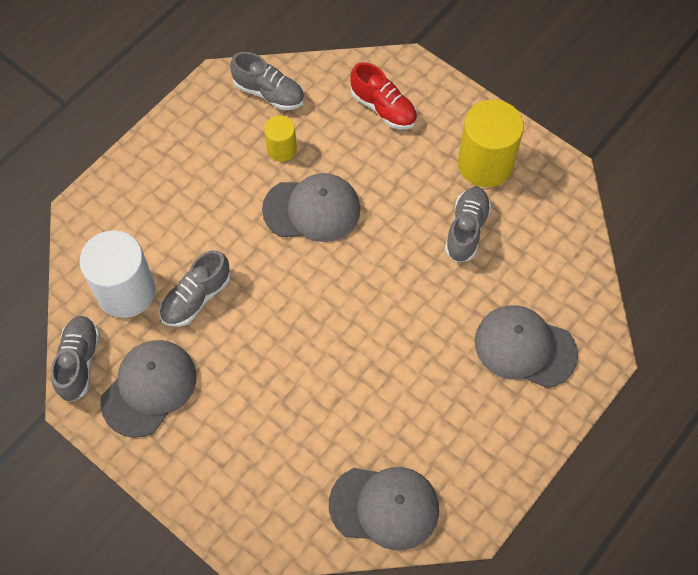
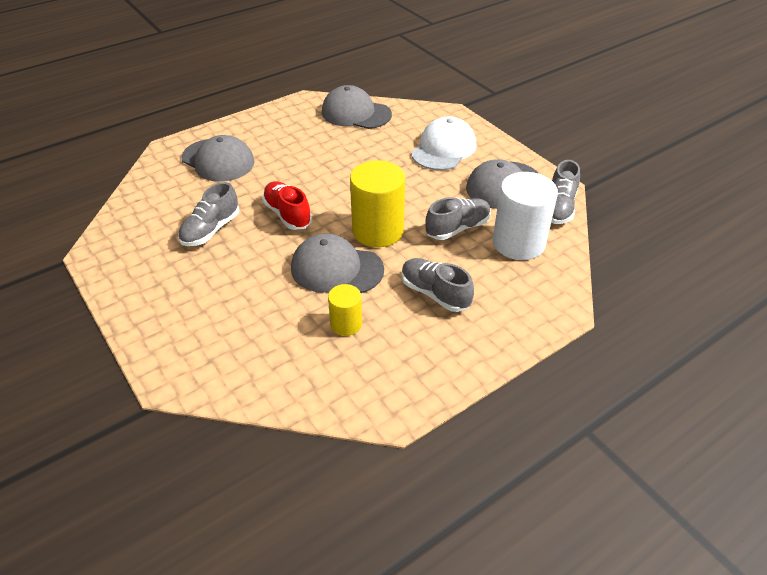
camera: 165 degrees left, 20 degrees down
grey shoe [230,52,304,110] -> grey shoe moved to [402,258,474,312]
red shoe [350,62,417,129] -> red shoe moved to [262,181,312,230]
yellow cylinder [458,100,524,187] -> yellow cylinder moved to [350,160,405,247]
none -> white cap [411,116,476,170]

